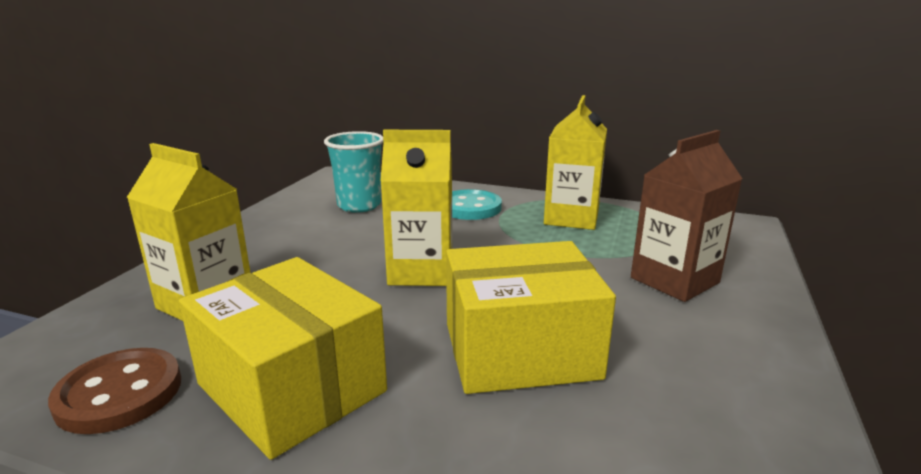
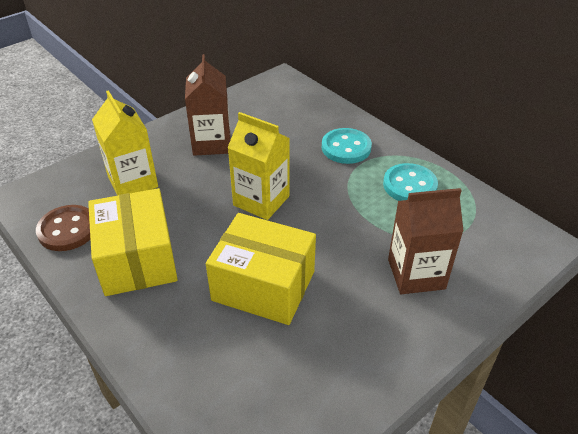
camera: 30 degrees right, 20 degrees up
turquoise cup [324,131,383,213] -> none
yellow carton [544,95,607,230] -> turquoise button [383,163,438,201]
none -> brown carton [185,54,231,156]

